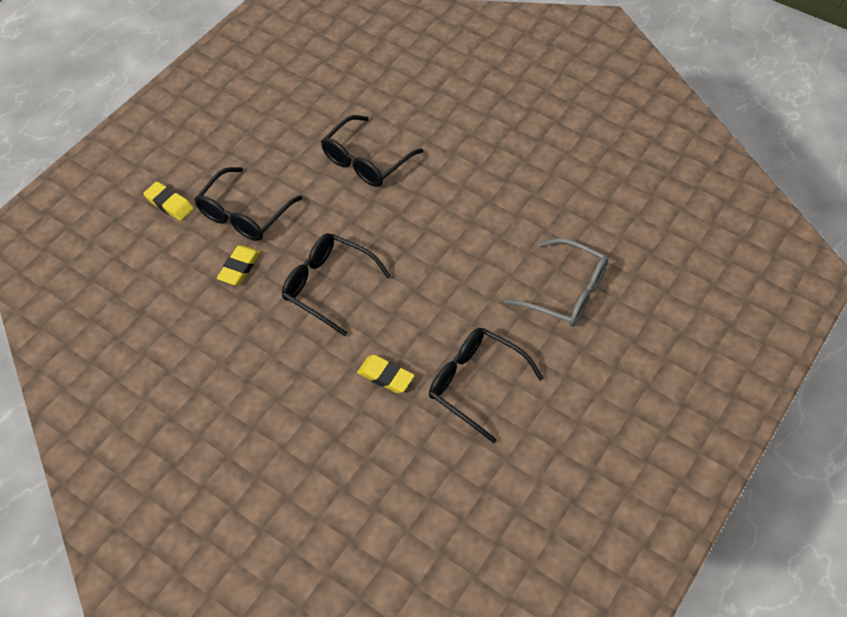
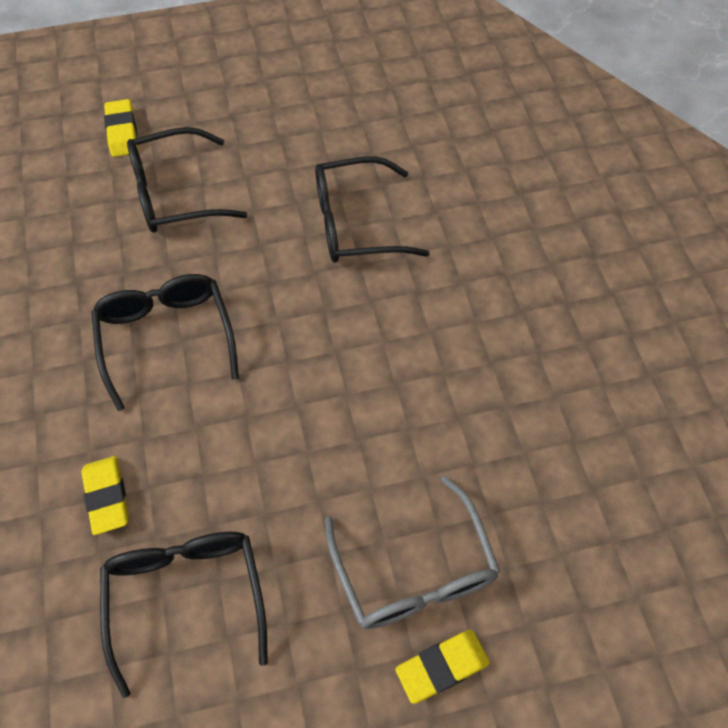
camera: 40 degrees right, 5 degrees up
yellow eraser [217,245,260,285] -> yellow eraser moved to [395,630,490,704]

